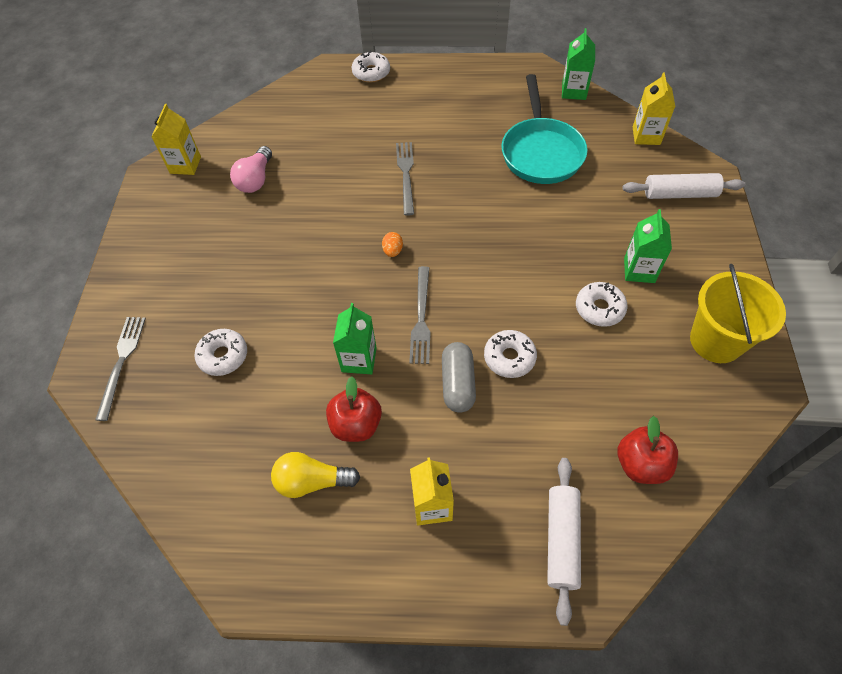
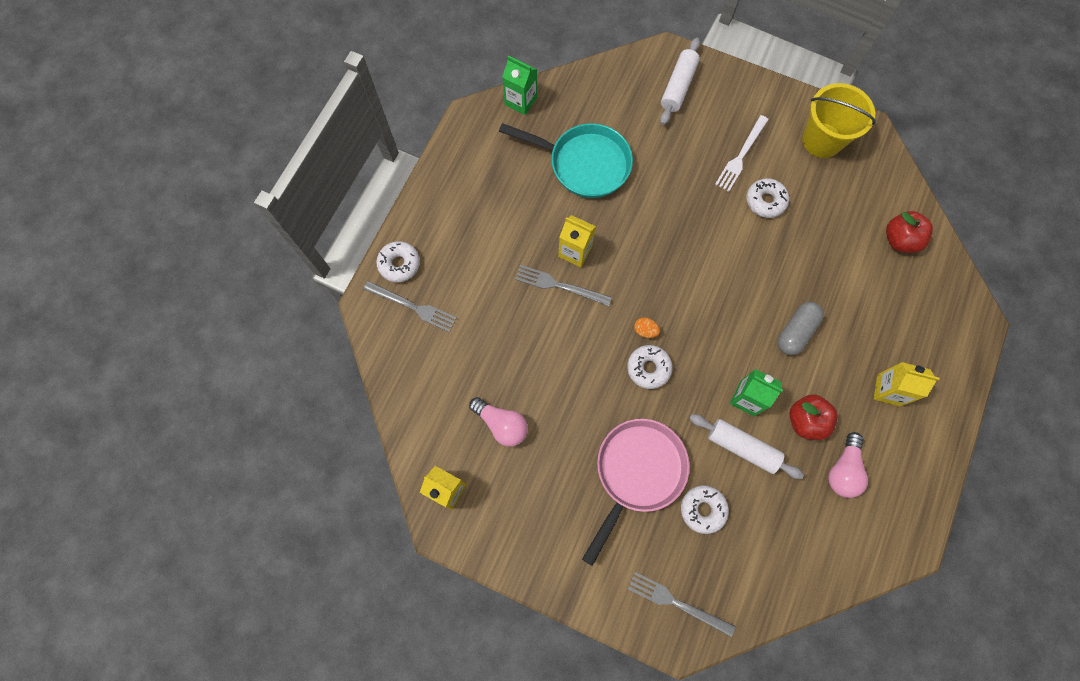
camera: 70 degrees left, 15 degrees up
yellow light bulb [271,452,360,498] -> pink light bulb [828,432,868,498]
grey fork [409,266,431,364] -> grey fork moved to [363,281,457,332]
grey capsule [442,342,476,413] -> grey capsule turned 75 degrees counterclockwise [778,302,824,355]
white donut [484,330,537,378] -> white donut moved to [627,345,672,389]
white rolling pin [547,458,581,626] -> white rolling pin moved to [689,414,804,479]
green carton [624,209,672,283] -> white fork [715,115,769,192]
yellow carton [633,72,675,145] -> yellow carton moved to [558,215,596,267]
none -> pink pan [582,419,690,566]

